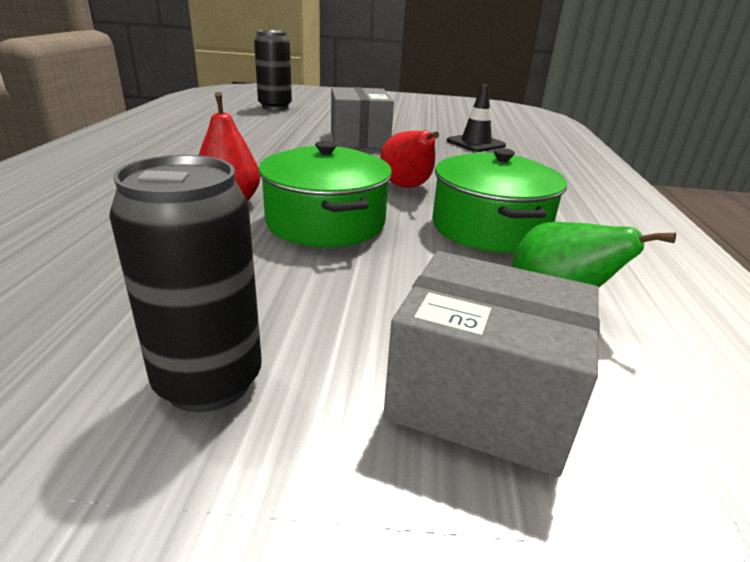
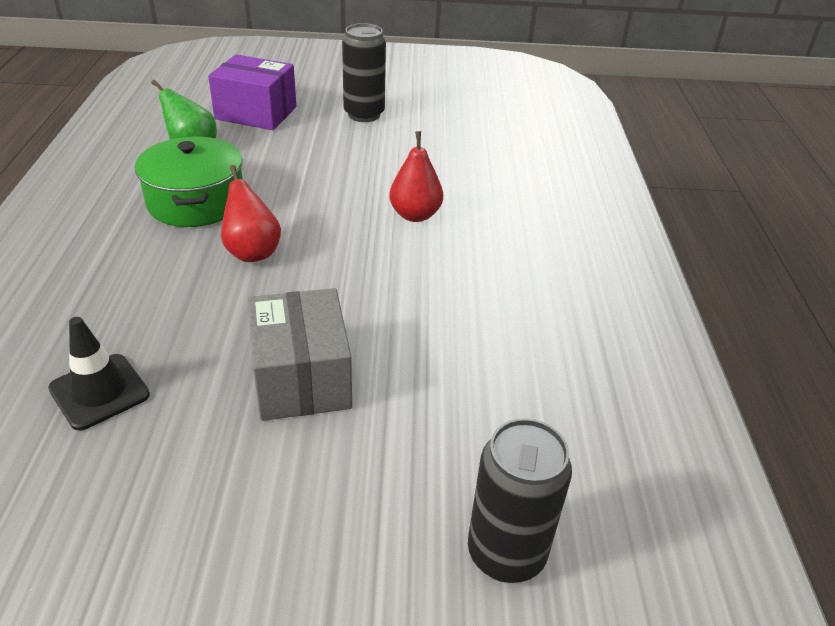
camera: 175 degrees right, 10 degrees up
green pot [258,141,392,247] -> none
grey box [383,251,600,477] -> purple box [208,54,296,130]

